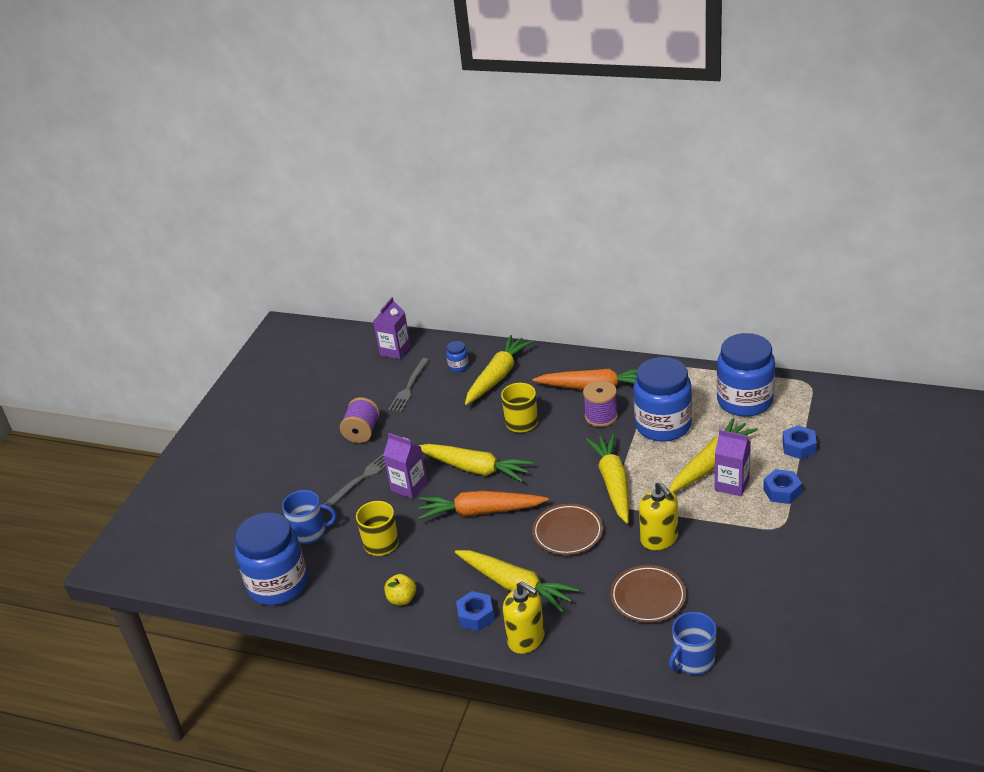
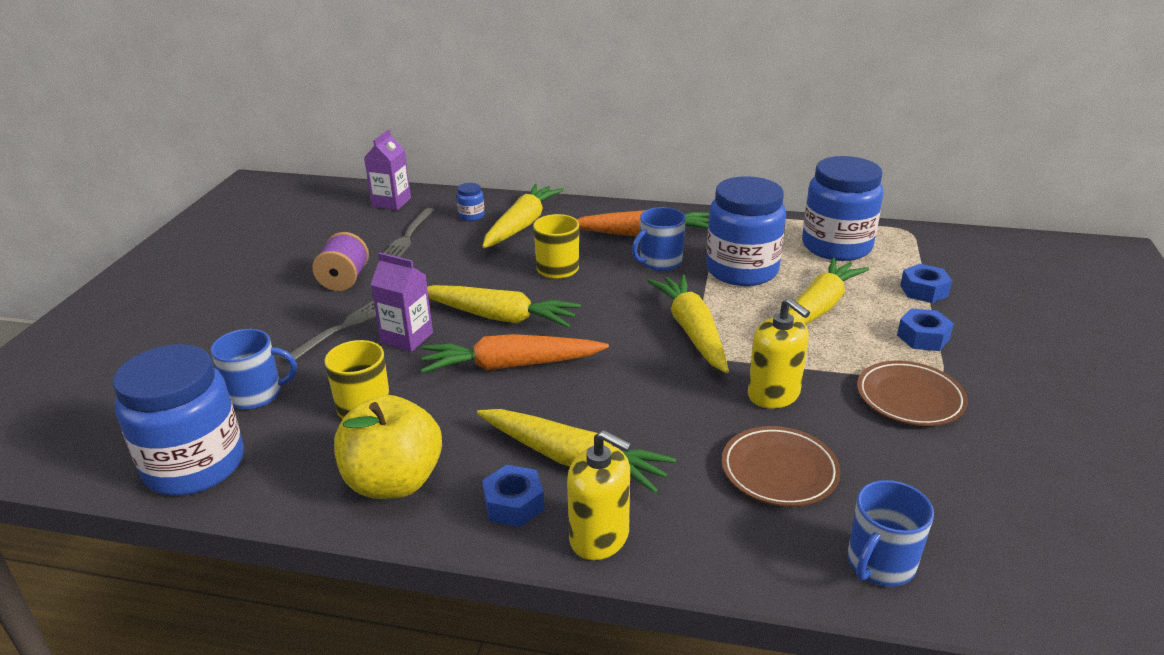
camera: 10 degrees left, 5 degrees down
yellow apple [384,574,416,605] -> yellow apple [334,395,442,499], size x2.05
brown plate [532,504,603,555] -> brown plate moved to [857,361,968,426]
purple spool [583,380,618,427] -> blue mug [632,207,686,271]
purple carton [715,430,751,496] -> none

